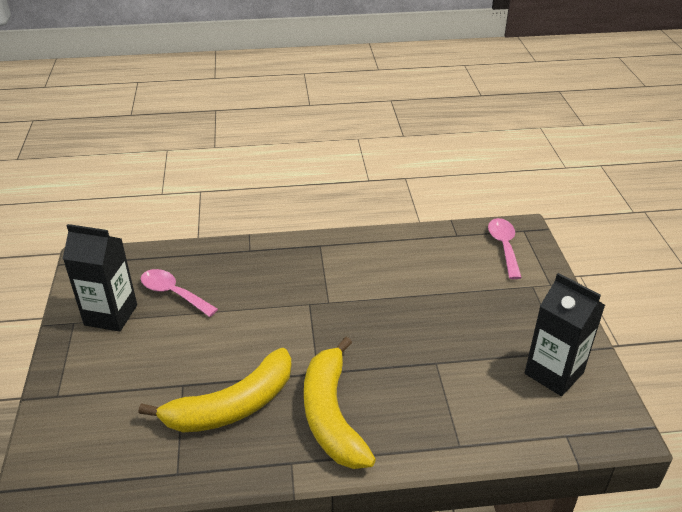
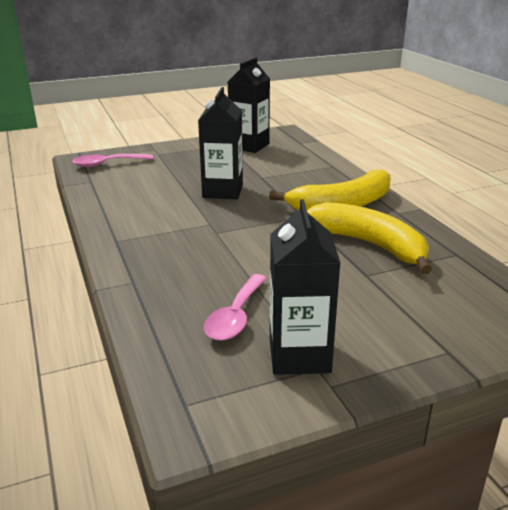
camera: 105 degrees left, 10 degrees down
none -> black carton [198,87,243,199]

